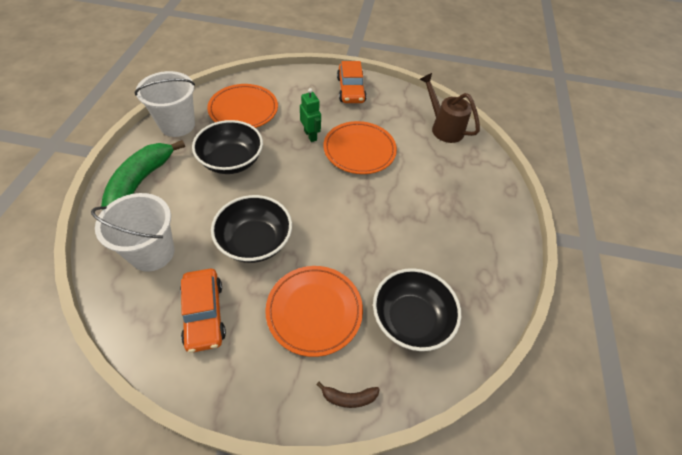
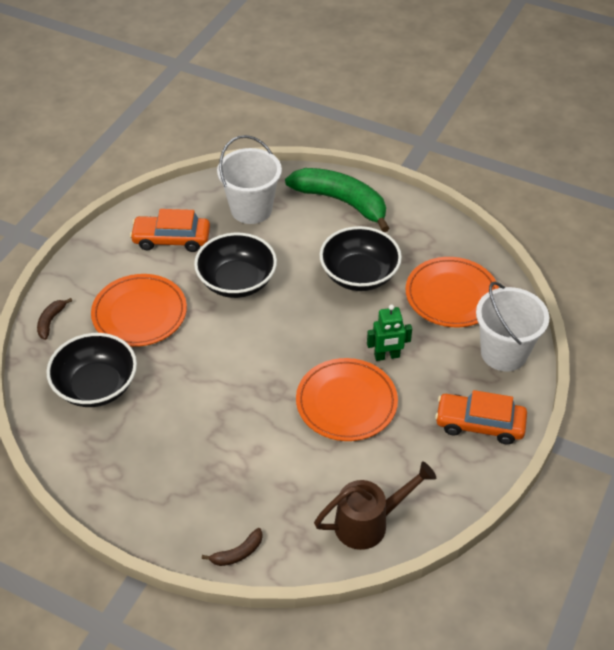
camera: 110 degrees right, 5 degrees down
white bucket [134,71,195,137] -> white bucket moved to [476,282,549,371]
none -> brown banana [202,528,263,566]

